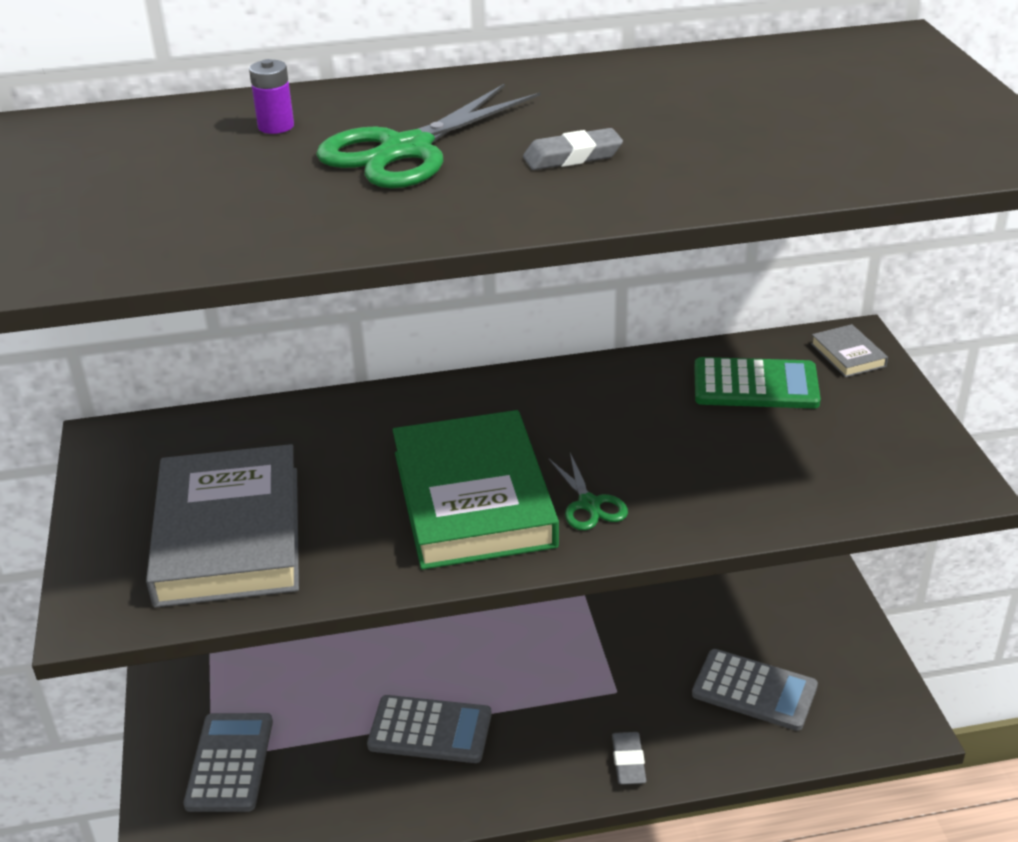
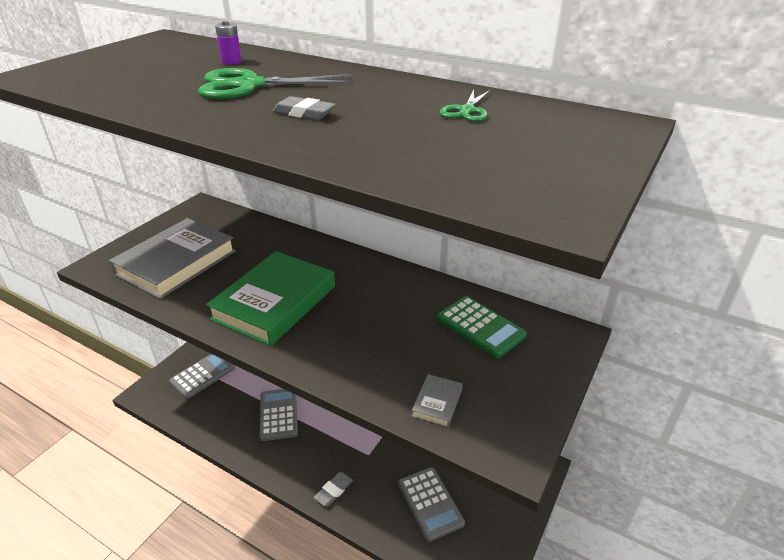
camera: 40 degrees right, 0 degrees up
grey calculator [367,695,492,763] -> grey calculator turned 150 degrees counterclockwise [260,389,298,441]
green scissors [548,453,628,530] -> green scissors moved to [440,90,490,122]
grey book [811,324,888,377] -> grey book moved to [412,374,463,427]

